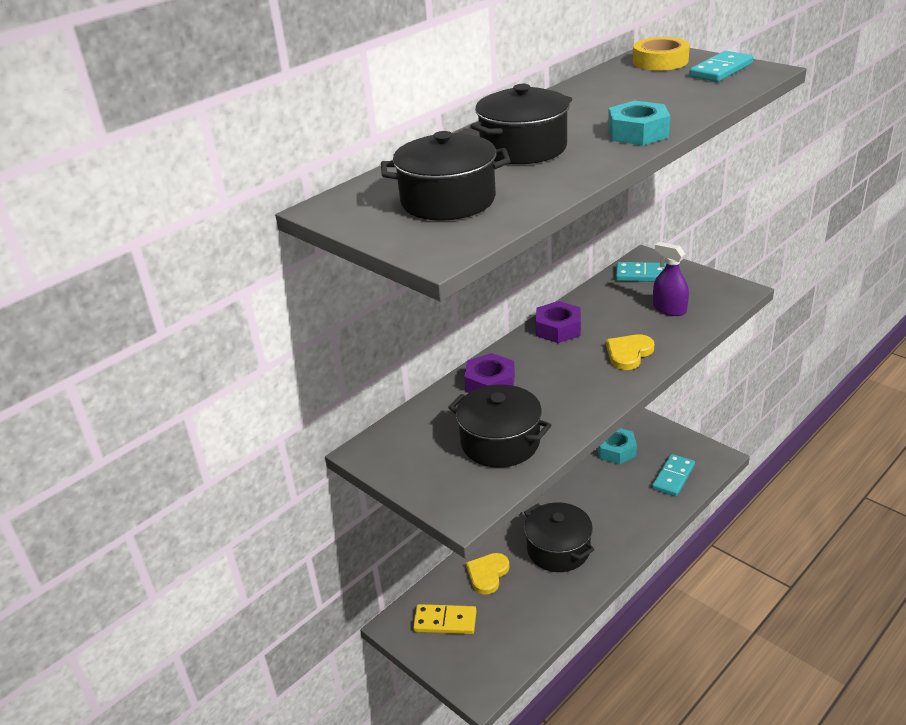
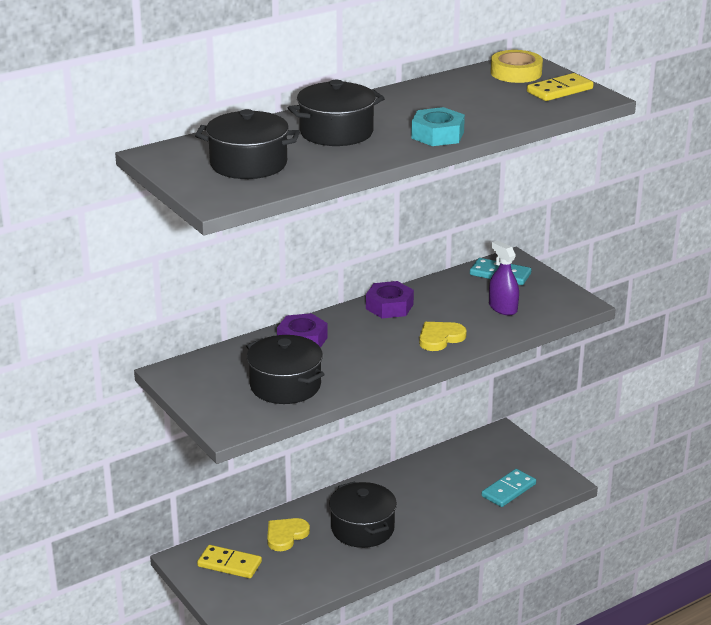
camera: 10 degrees right, 5 degrees down
turquoise nut [597,428,637,465] -> none
turquoise domino [689,51,753,82] -> yellow domino [527,73,594,101]

